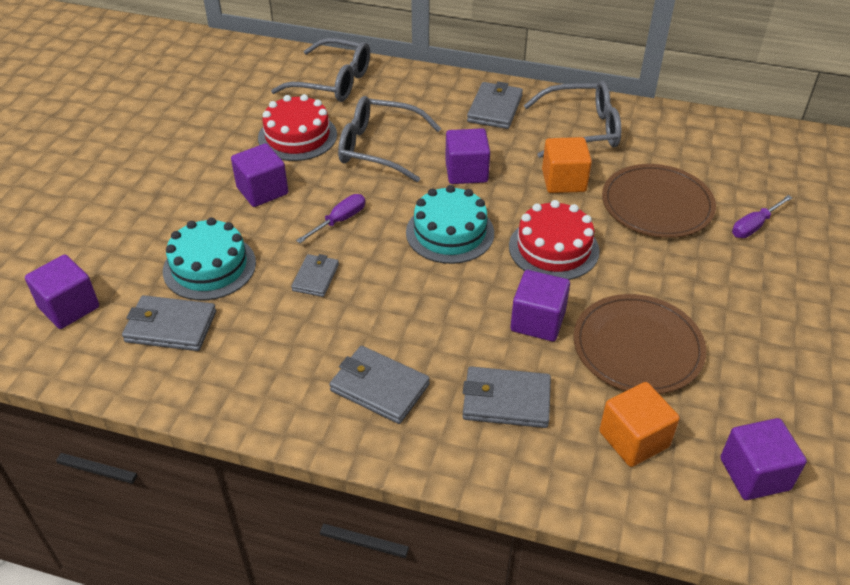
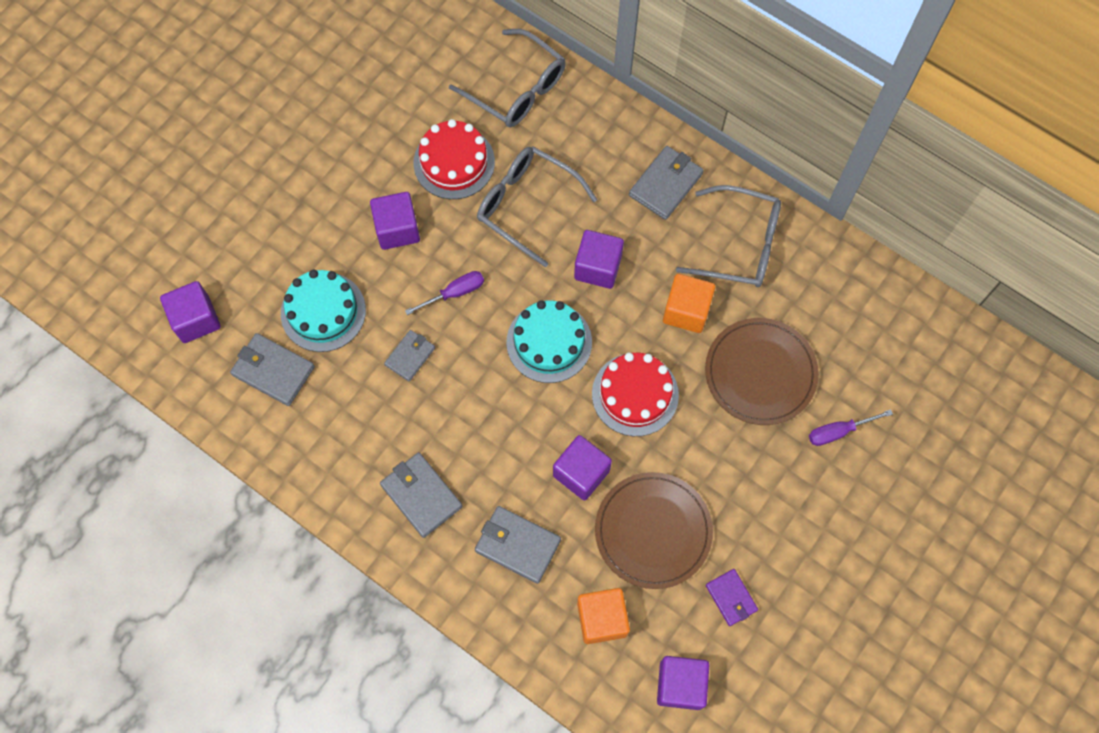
camera: 20 degrees right, 25 degrees up
none -> purple wallet [706,569,758,626]

